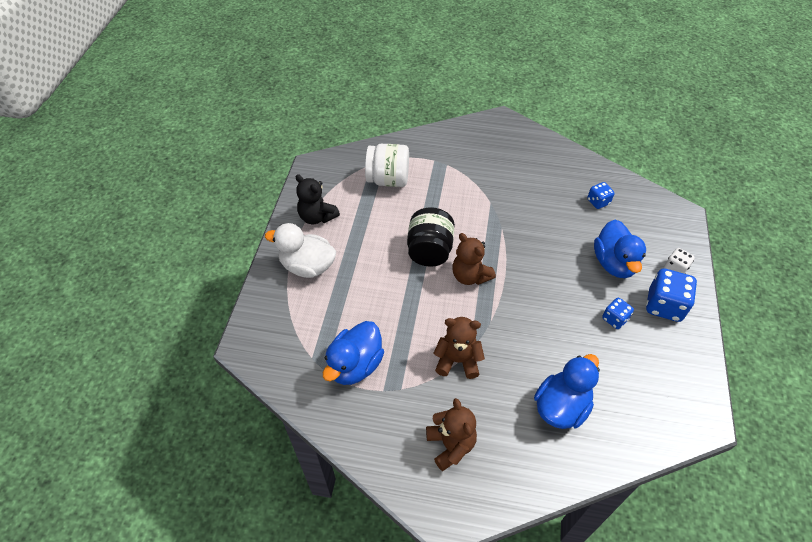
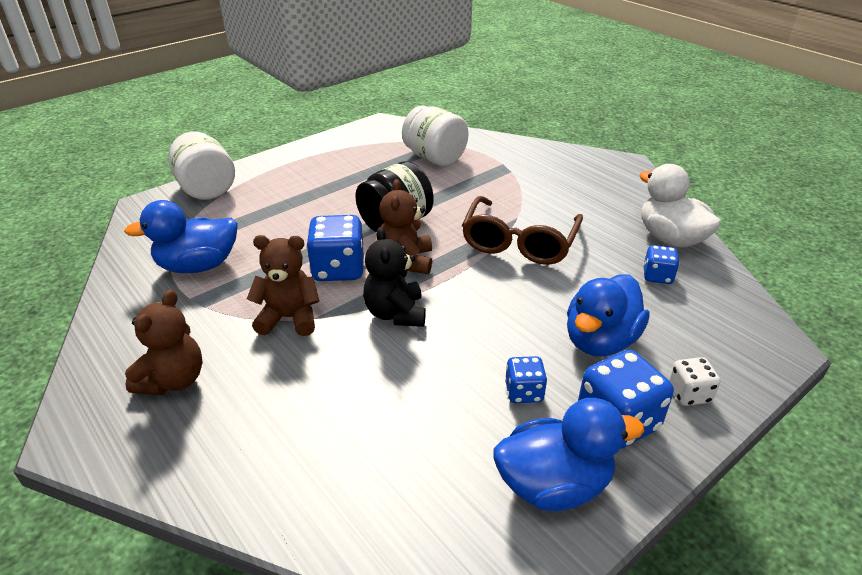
camera: 40 degrees right, 15 degrees down
white duck [265,223,336,278] -> white duck moved to [639,164,721,248]
black teddy bear [295,174,340,224] -> black teddy bear moved to [363,227,426,327]
brown teddy bear [433,317,485,379] -> brown teddy bear turned 45 degrees counterclockwise [247,235,320,336]
blue duck [534,354,600,429] -> blue duck moved to [494,398,644,511]
none -> white jar [169,132,235,200]
none -> blue dice [306,215,365,281]
none -> brown glasses [462,196,583,265]

